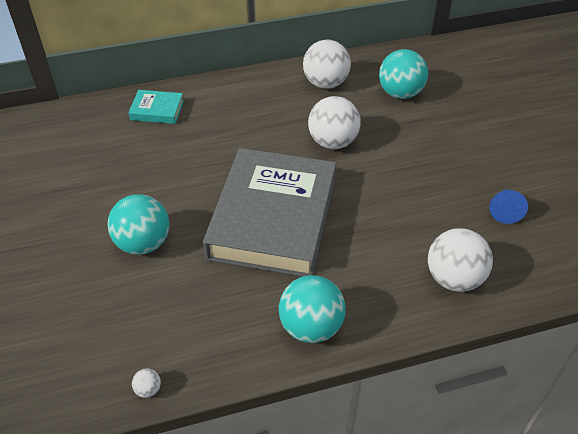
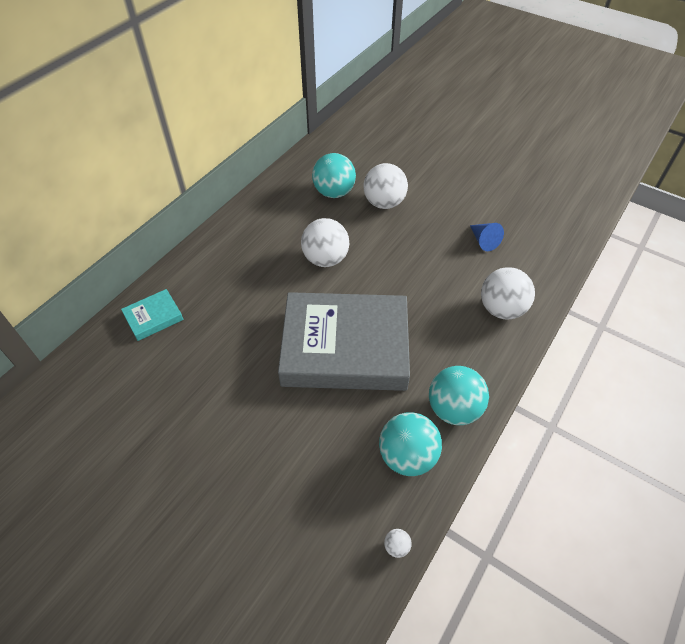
camera: 40 degrees left, 5 degrees up
turquoise ball [107,194,169,255] -> turquoise ball moved to [379,412,442,476]
grey book [203,148,336,277] -> grey book turned 60 degrees counterclockwise [278,292,410,391]
white ball [303,40,351,89] -> white ball moved to [363,163,408,209]

